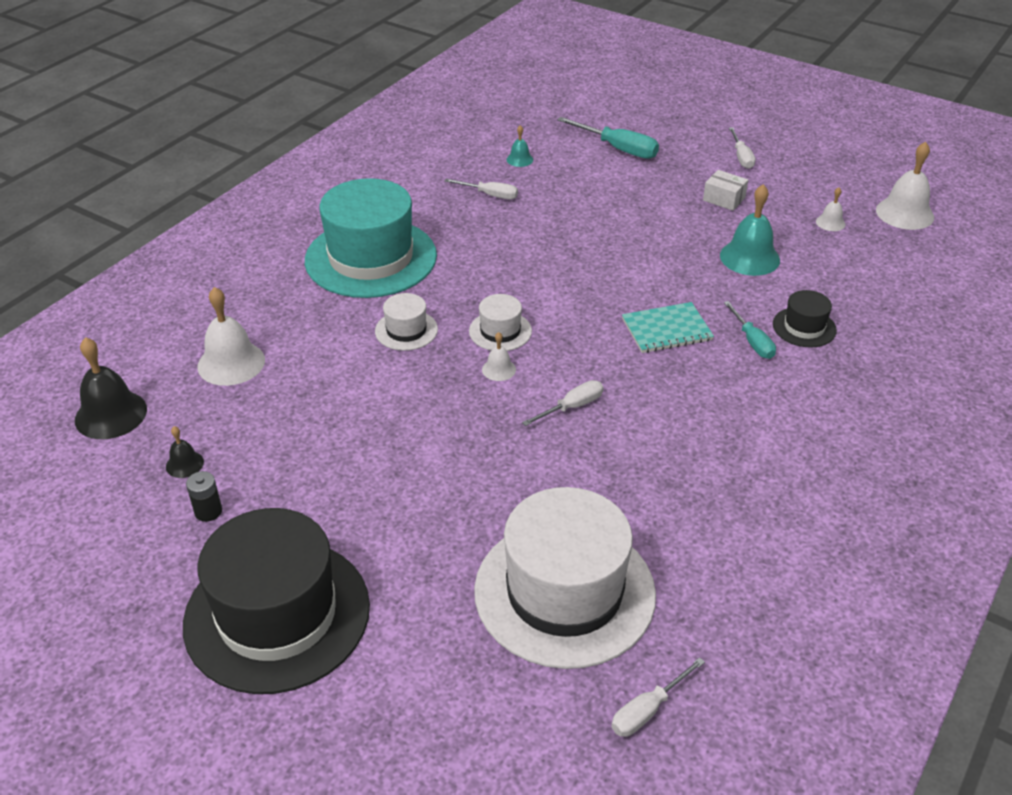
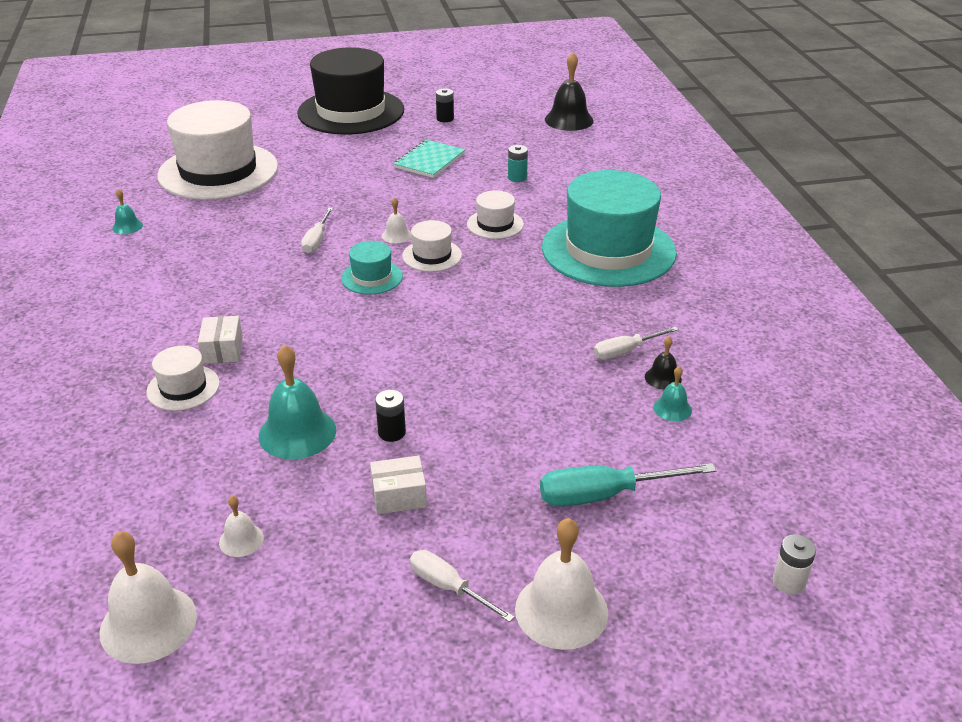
camera: 135 degrees right, 5 degrees down
black bell [166,426,204,478] -> black bell moved to [645,336,682,390]
white bell [197,287,265,386] -> white bell moved to [515,518,608,650]
white screwdriver [611,657,705,737] -> none
turquoise notebook [622,302,714,353] -> turquoise notebook moved to [393,140,465,178]
turquoise screwdriver [724,301,776,359] -> white box [198,316,243,364]
black hat [773,290,837,348] -> white hat [146,346,220,411]
none -> turquoise bell [112,189,143,234]
none -> turquoise hat [341,241,403,295]
none -> black battery [375,390,406,442]
none -> turquoise battery [508,145,528,182]
none -> white battery [773,534,816,595]

